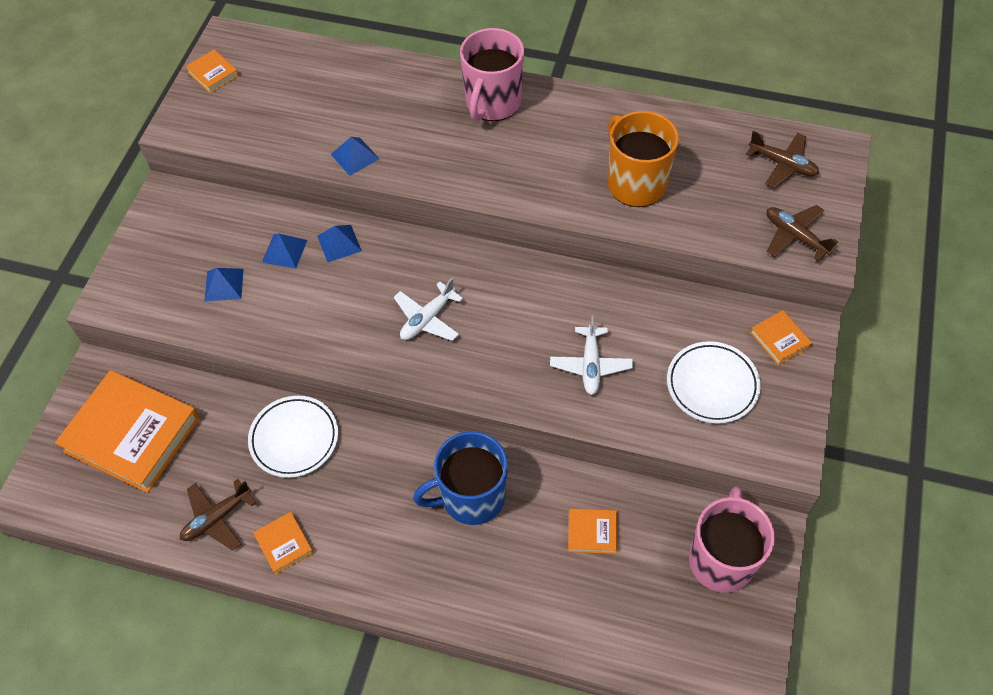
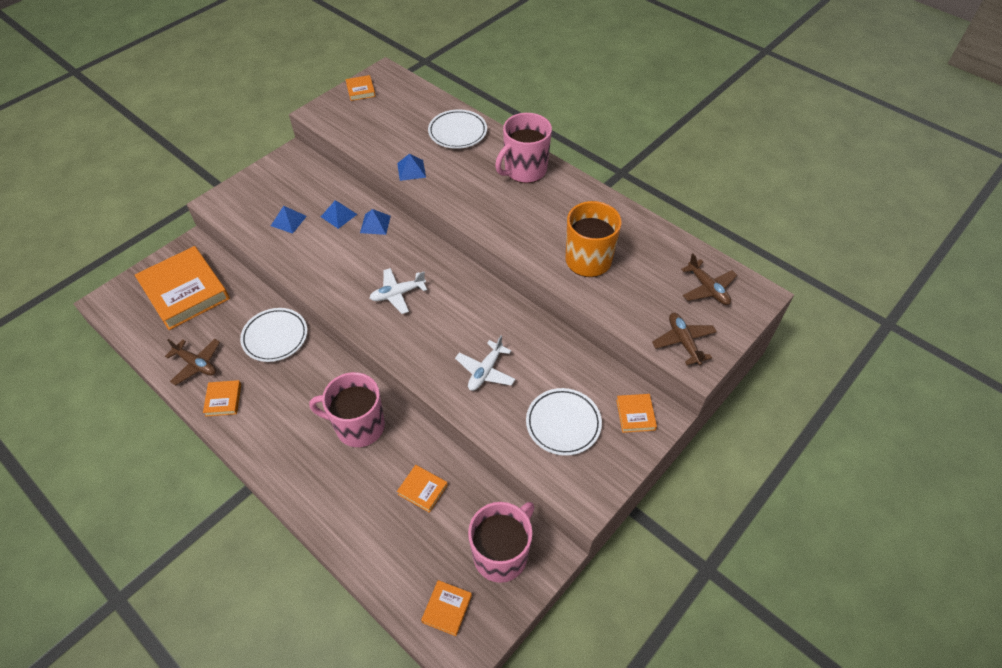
camera: 25 degrees right, 5 degrees down
brown plane [180,479,256,550] -> brown plane turned 135 degrees counterclockwise [165,339,220,386]
blue mug [413,431,508,525] -> pink mug [309,372,385,447]
none -> orange book [421,580,472,636]
none -> white plate [428,109,487,149]

